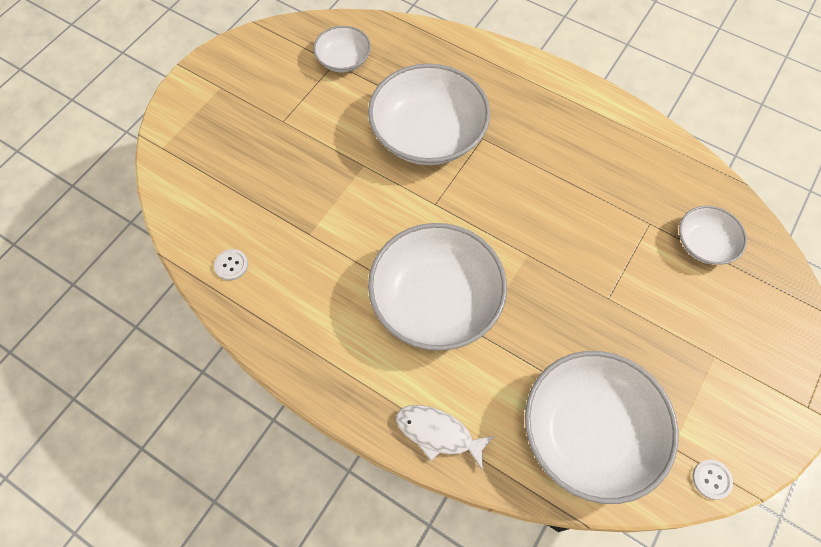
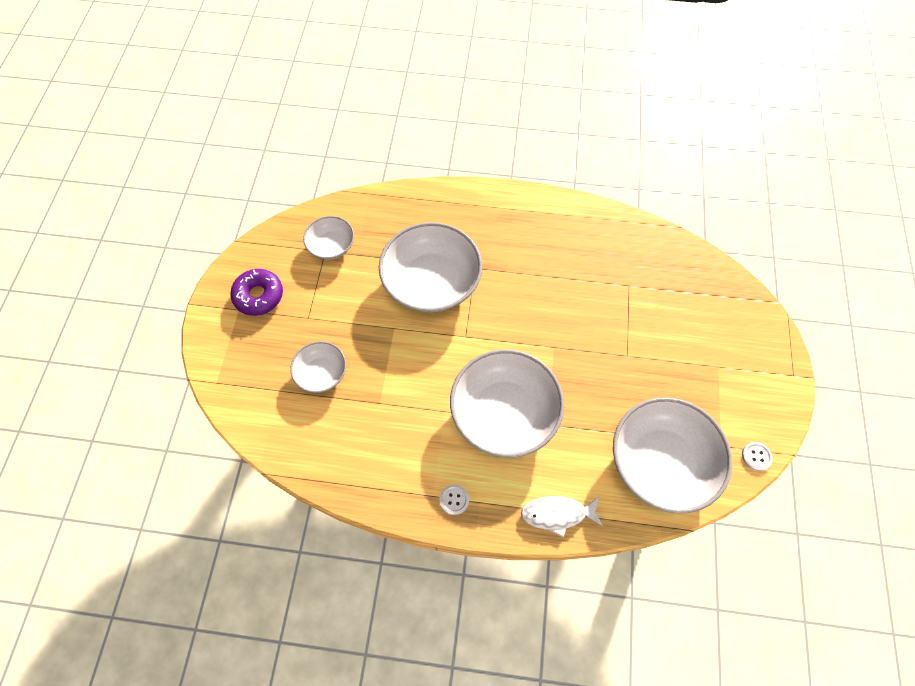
camera: 25 degrees left, 0 degrees up
white button [214,249,248,280] -> white button moved to [439,484,469,515]
white bowl [679,206,747,265] -> white bowl moved to [290,341,346,393]
none -> purple donut [230,269,283,316]

